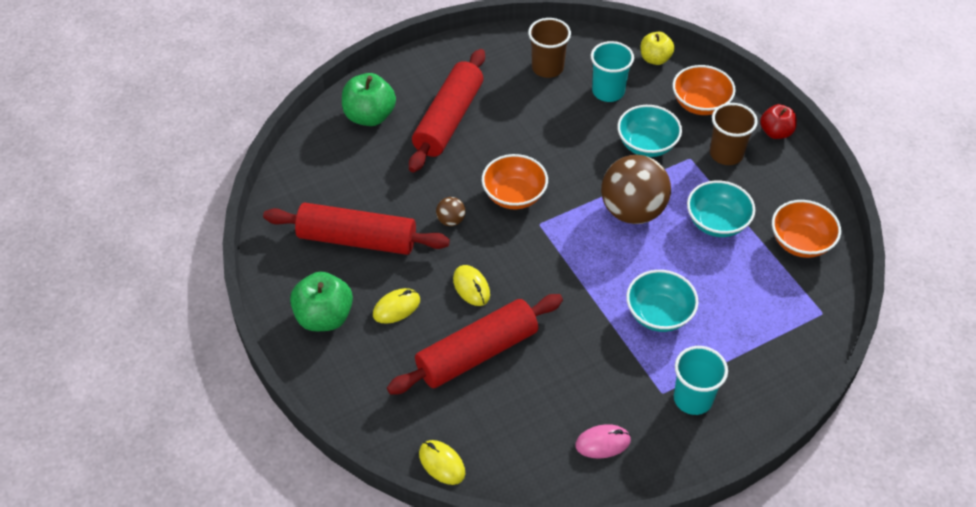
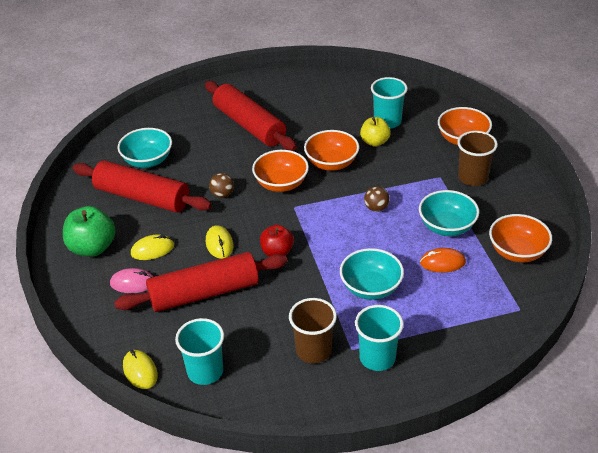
camera: 15 degrees right, 10 degrees down
green apple [342,73,396,126] -> none
red rolling pin [409,49,485,173] -> red rolling pin turned 75 degrees counterclockwise [205,81,297,151]
brown cup [528,18,571,78] -> brown cup moved to [289,298,337,363]
pink mouse [575,424,631,458] -> pink mouse moved to [110,268,154,293]
brown ball [601,155,671,224] -> brown ball [364,186,390,212], size x0.43
turquoise bowl [617,105,682,157] -> turquoise bowl moved to [118,128,172,168]
yellow apple [641,32,675,65] -> yellow apple moved to [360,117,391,147]
red apple [760,104,797,139] -> red apple moved to [260,225,294,256]
none -> turquoise cup [175,318,224,385]
none -> orange bowl [304,130,359,171]
none -> orange mouse [420,248,466,272]

